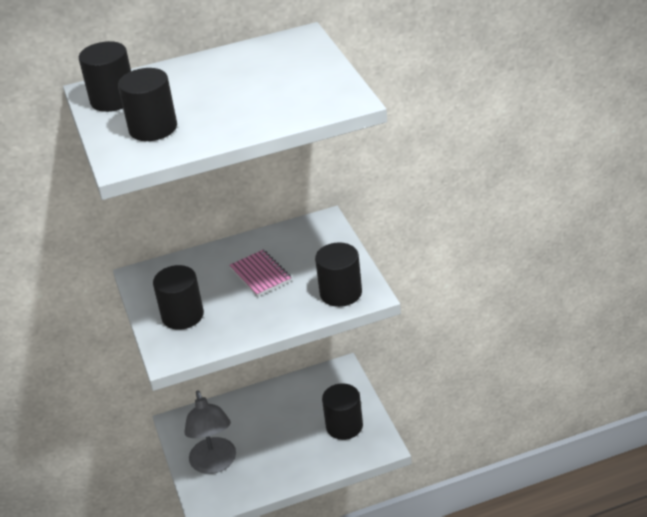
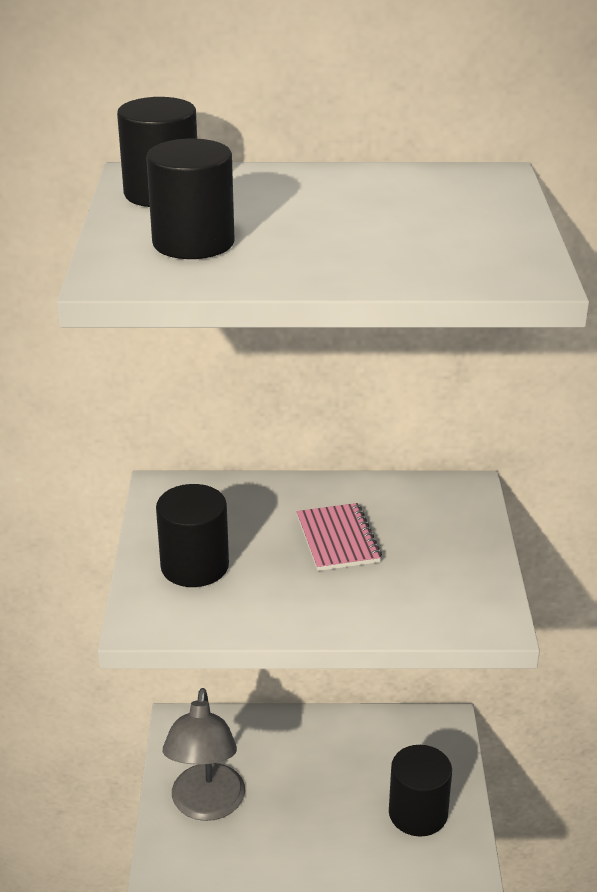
camera: 15 degrees right, 5 degrees down
black cylinder [315,242,362,307] -> none

